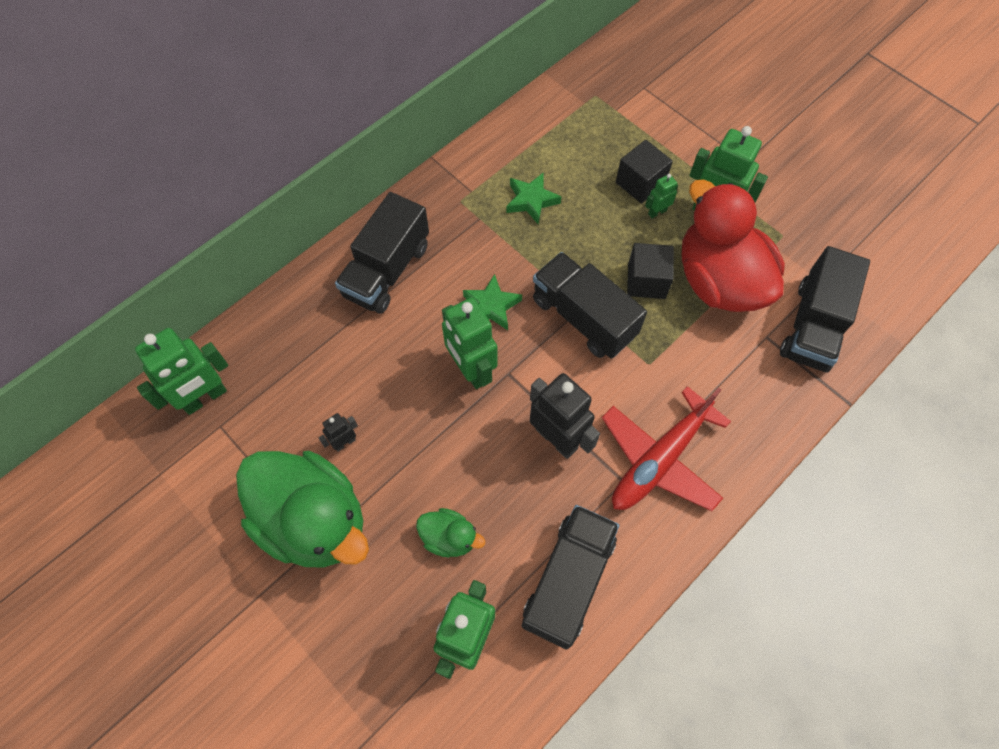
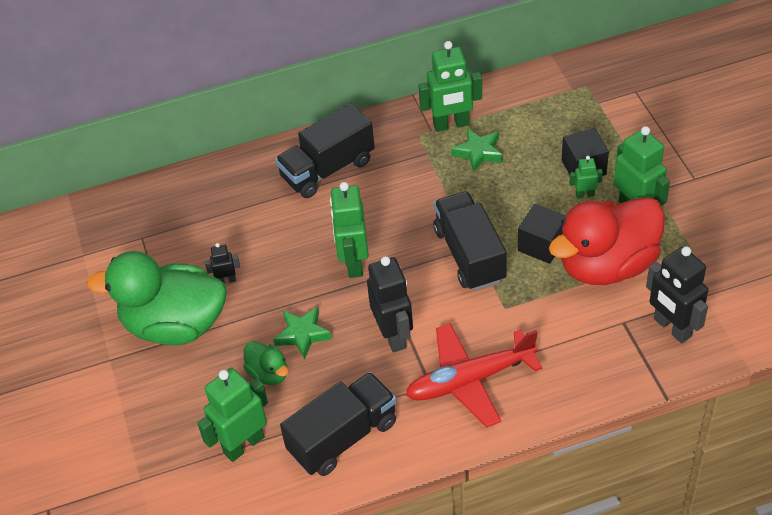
camera: 30 degrees right, 15 degrees down
green robot [135,328,228,415] -> green robot moved to [418,41,482,132]
green duck [236,451,369,568] -> green duck turned 120 degrees clockwise [87,251,227,345]
green star [463,274,522,330] -> green star moved to [273,307,332,359]
red duck [682,179,785,312] -> red duck turned 120 degrees counterclockwise [549,197,665,285]
black truck [780,246,870,373] -> black robot [646,246,708,343]

